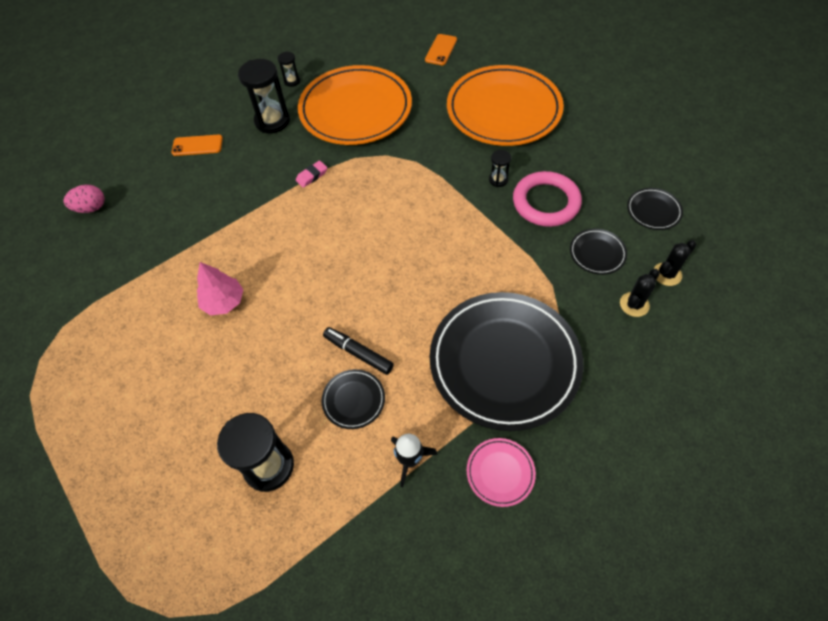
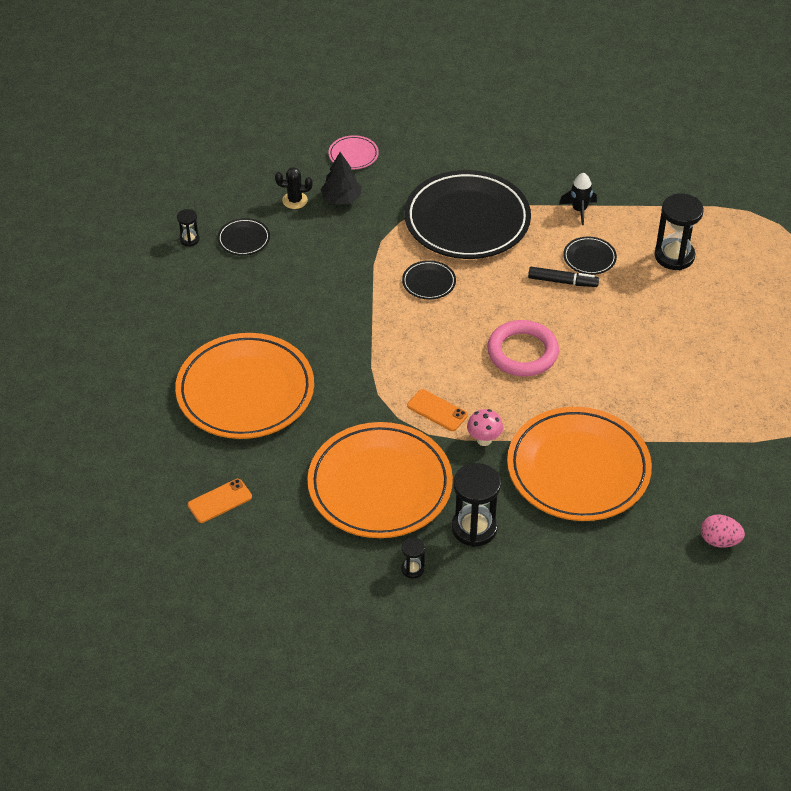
camera: 145 degrees left, 10 degrees down
orange phone [172,135,223,156] -> orange phone moved to [407,389,468,431]
pink tree [197,262,243,315] -> none
pink eraser [296,161,327,188] -> pink mushroom [467,409,503,446]
black marker [323,327,394,375] -> black marker turned 60 degrees counterclockwise [528,267,599,287]
pink plate [467,438,536,507] -> pink plate moved to [328,135,379,169]
black hourglass [489,150,511,187] -> black hourglass moved to [177,209,200,247]
pink ring [513,171,582,227] -> pink ring moved to [487,320,559,376]
black plate [570,229,627,275] -> black plate moved to [402,260,456,300]
black cactus [620,269,660,317] -> black tree [320,152,362,205]
none -> orange plate [507,407,652,521]

